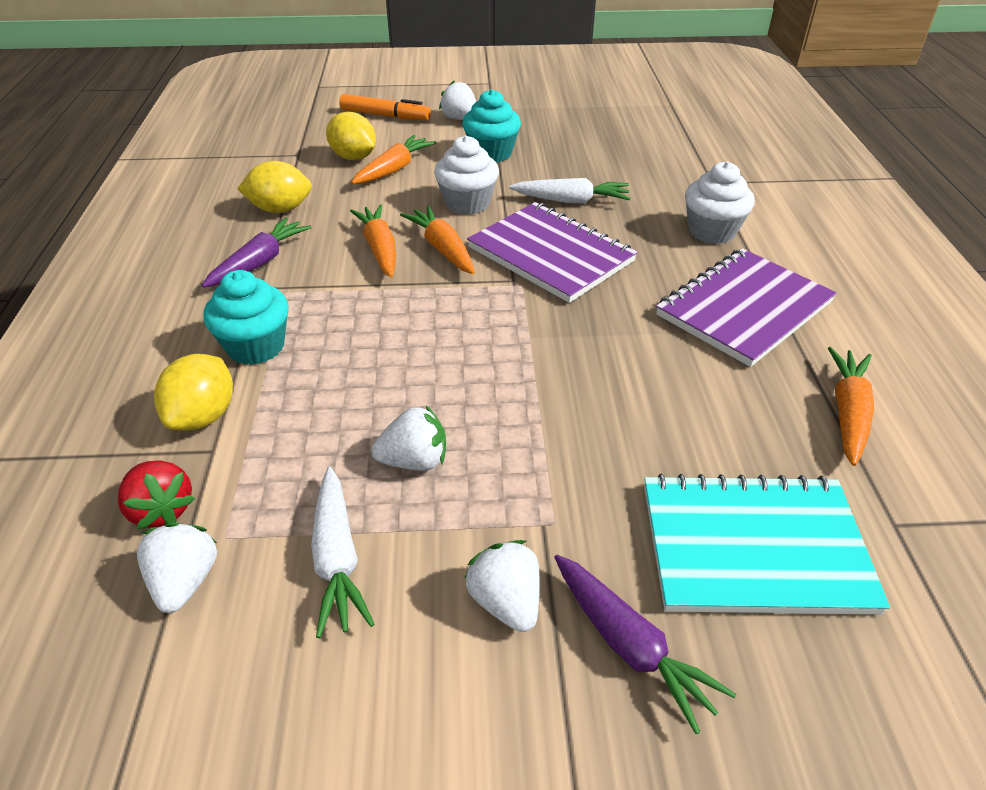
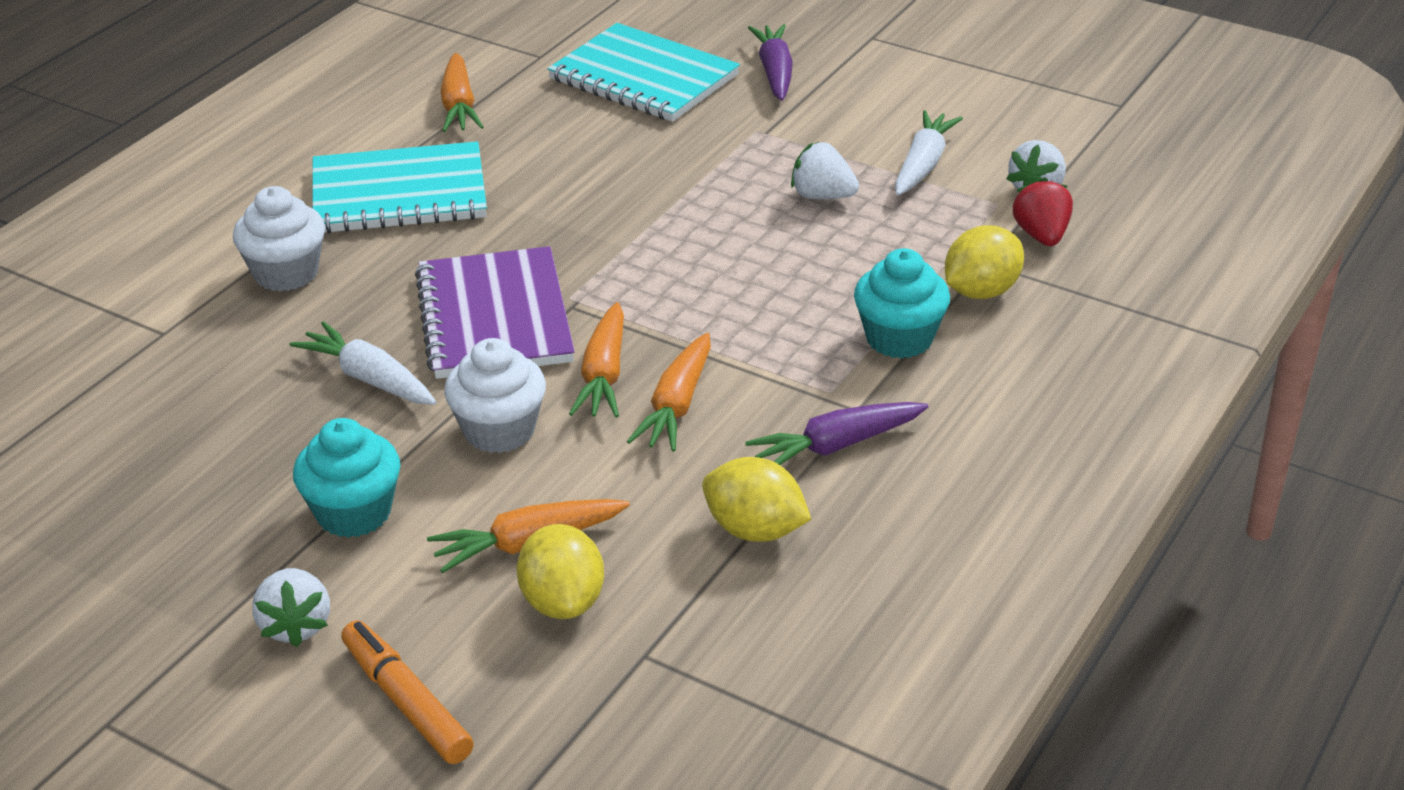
camera: 145 degrees left, 5 degrees down
white strawberry [465,540,540,632] -> none
purple notebook [656,248,837,367] -> turquoise notebook [312,141,487,234]
orange carrot [828,347,874,466] -> orange carrot turned 60 degrees counterclockwise [440,53,483,132]

